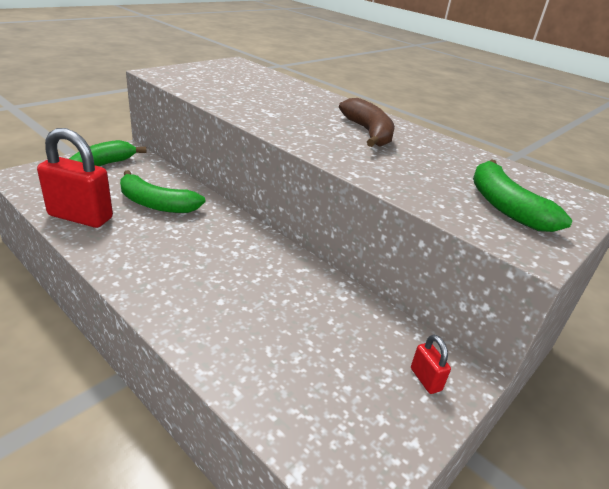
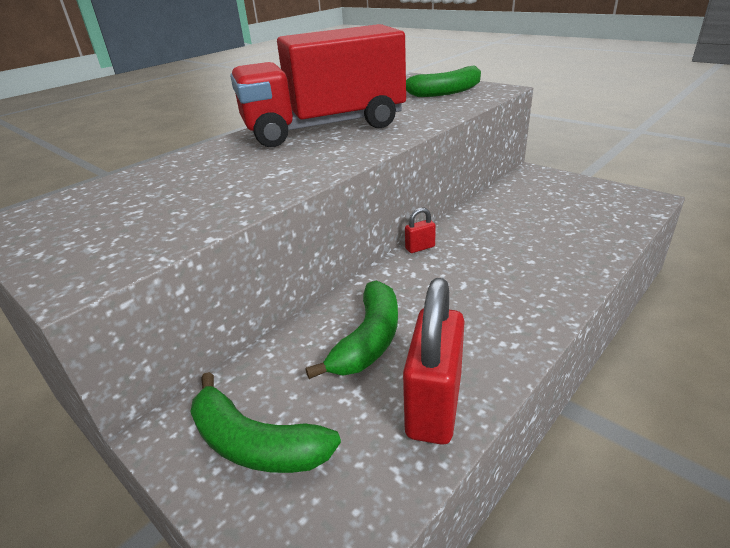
camera: 85 degrees left, 0 degrees up
brown banana [339,98,395,147] -> red truck [230,24,406,147]
red padlock [411,335,451,394] -> red padlock moved to [405,207,436,253]

